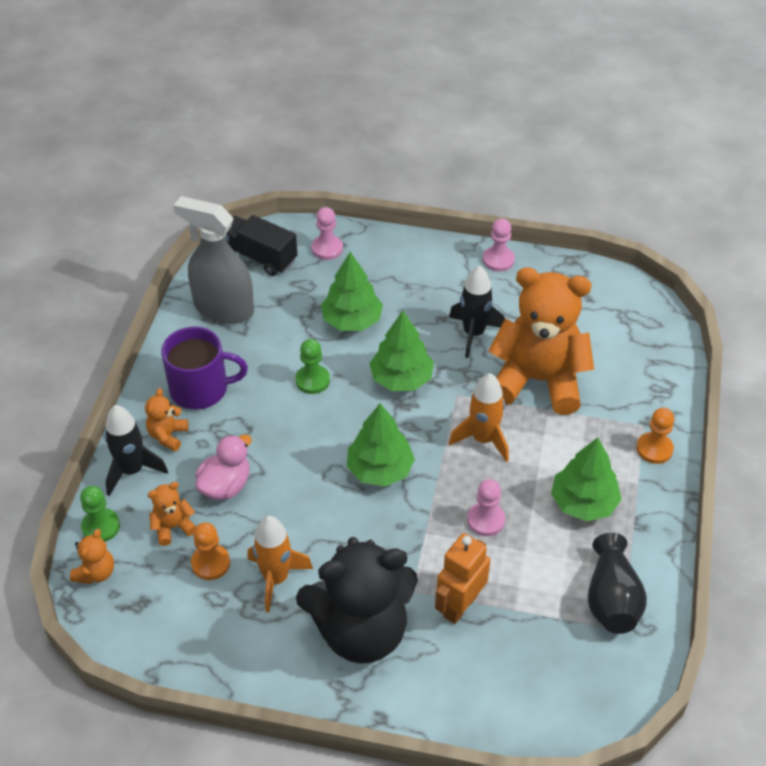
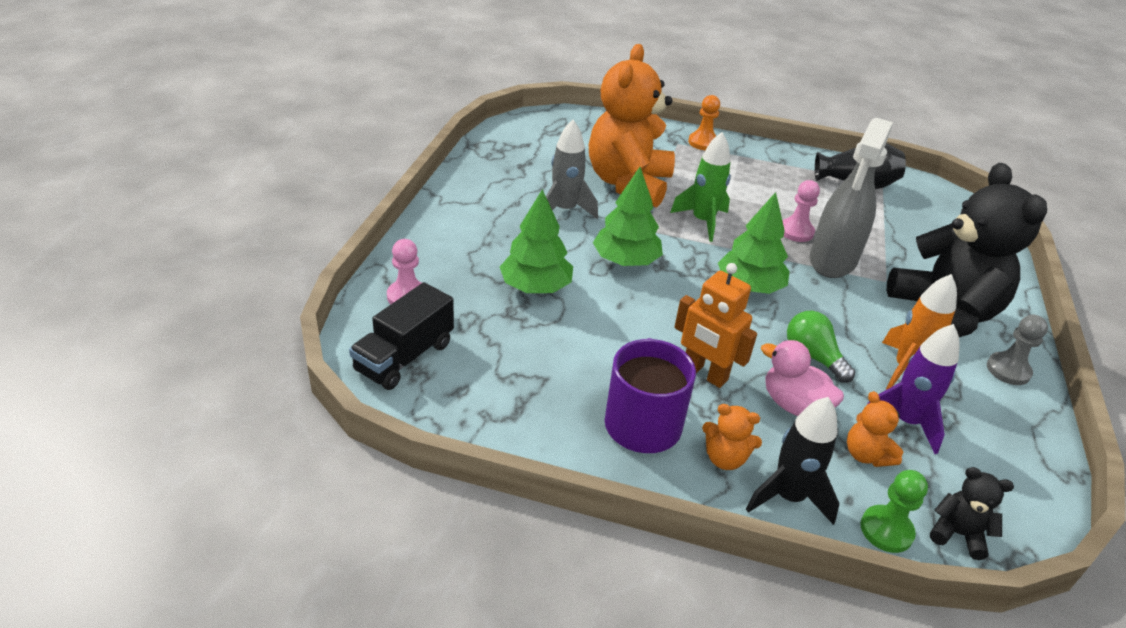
camera: 90 degrees left, 10 degrees down
orange teddy bear [70,529,114,584] -> black teddy bear [930,467,1014,560]
grey spray bottle [173,196,254,324] -> grey spray bottle moved to [810,118,893,278]
orange pawn [191,523,230,580] -> purple rocket [868,324,960,454]
green pawn [295,339,330,394] -> none
orange robot [435,533,490,624] -> orange robot moved to [674,263,757,388]
black rocket [449,265,505,358] -> grey rocket [546,120,598,219]
orange rocket [449,373,509,462] -> green rocket [670,132,731,242]
pink pawn [483,218,515,272] -> none
green tree [551,437,622,521] -> none
none -> green light bulb [787,311,855,383]
none -> grey pawn [987,315,1048,385]

